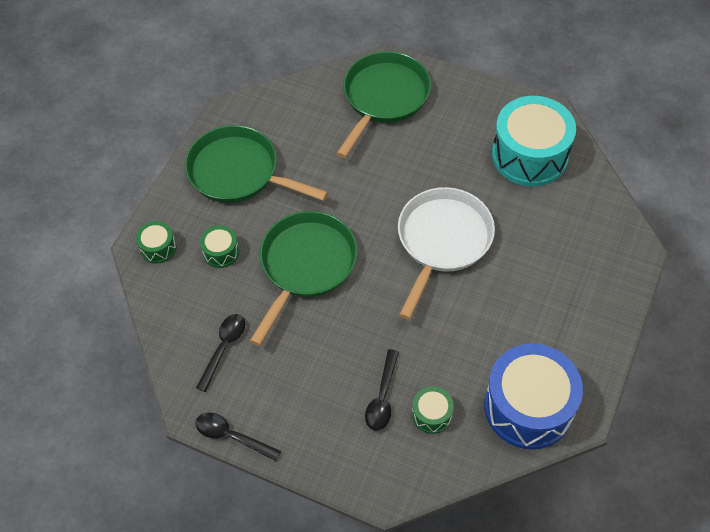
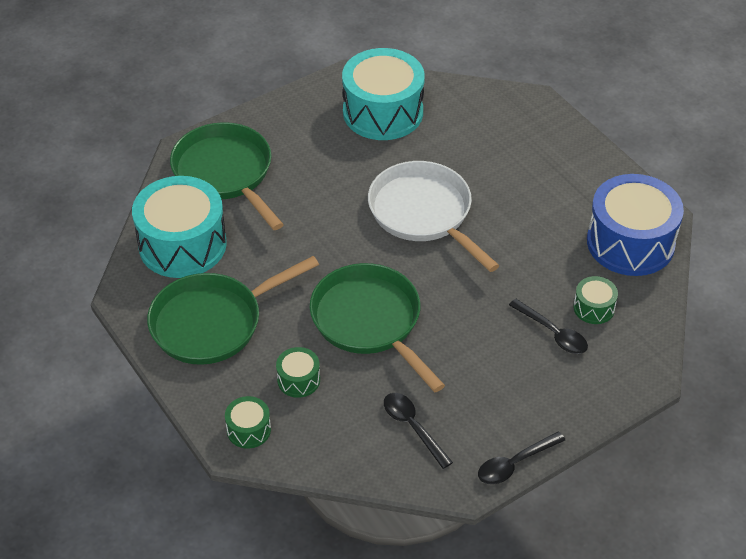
camera: 60 degrees left, 10 degrees down
none -> turquoise drum [132,176,227,278]

